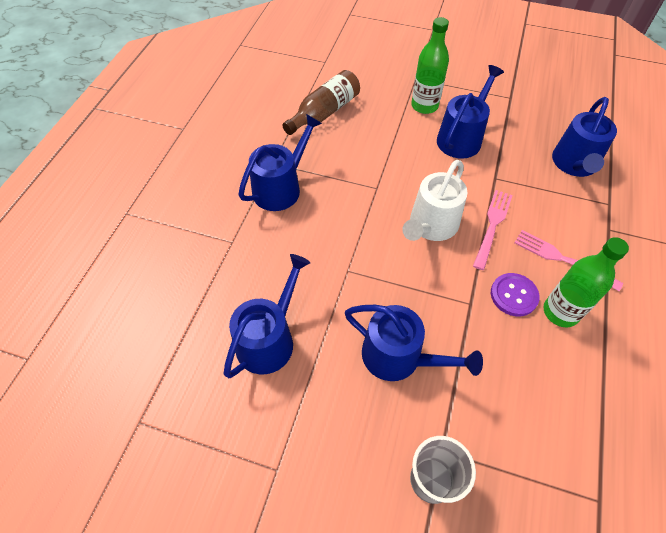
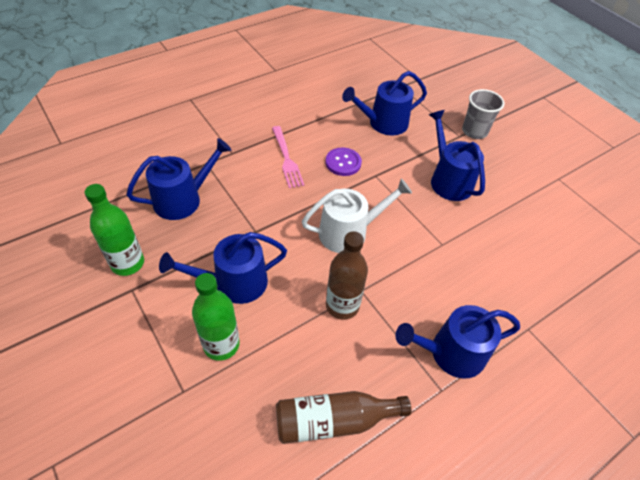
camera: 145 degrees left, 5 degrees down
blue watering can [224,254,311,378] -> blue watering can moved to [342,71,427,135]
pink fork [473,190,513,270] -> none
green bottle [543,237,629,328] -> green bottle moved to [85,184,144,276]
none -> brown bottle [326,231,368,320]

